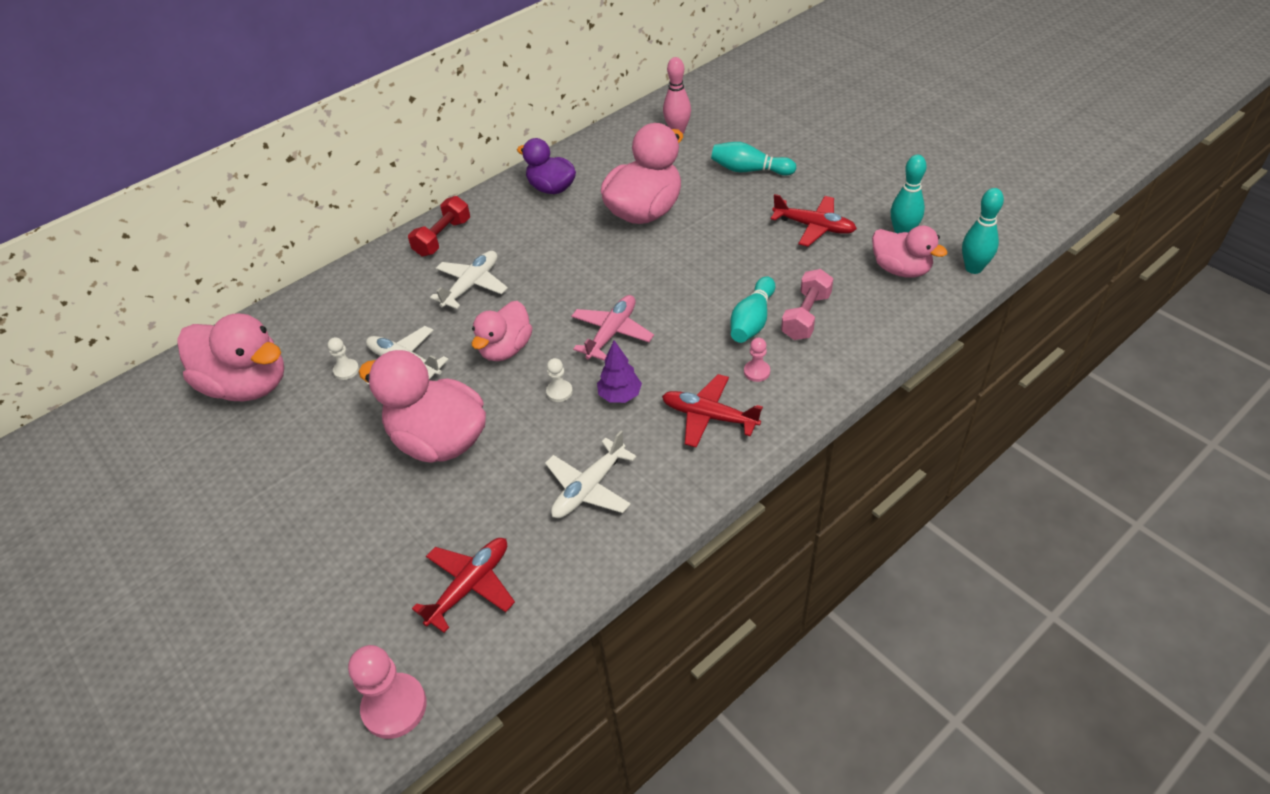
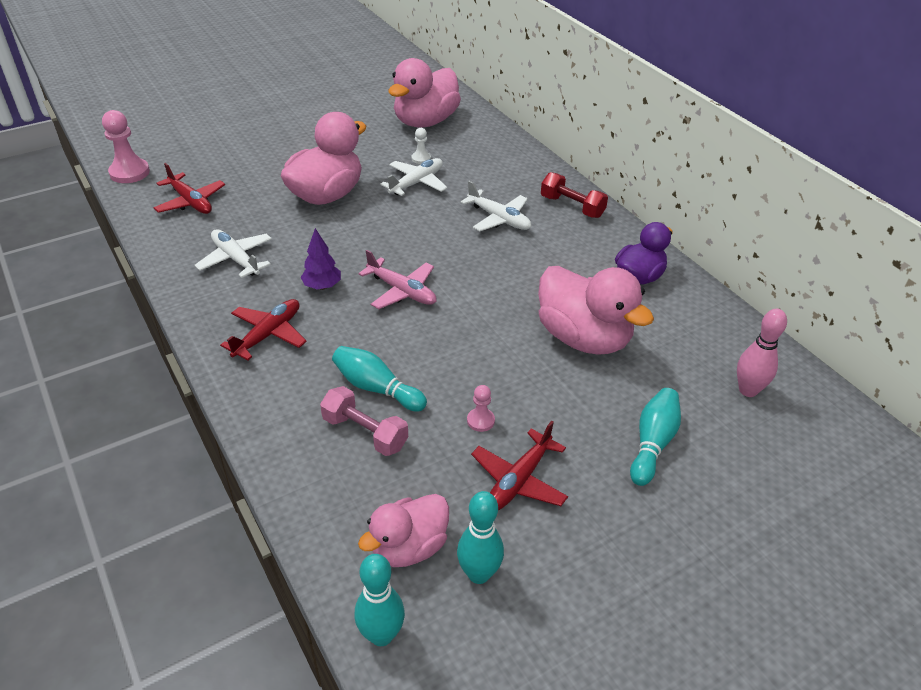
camera: 95 degrees right, 5 degrees down
pink duck [472,301,532,361] -> none
white pawn [546,358,573,402] -> none
pink pawn [744,338,770,382] -> pink pawn moved to [467,385,495,432]

